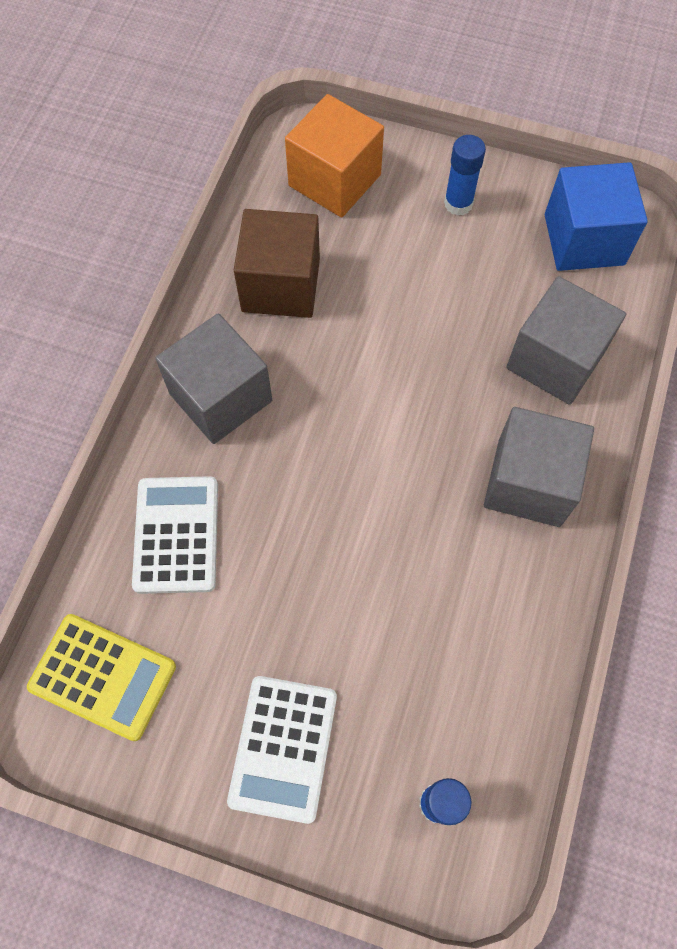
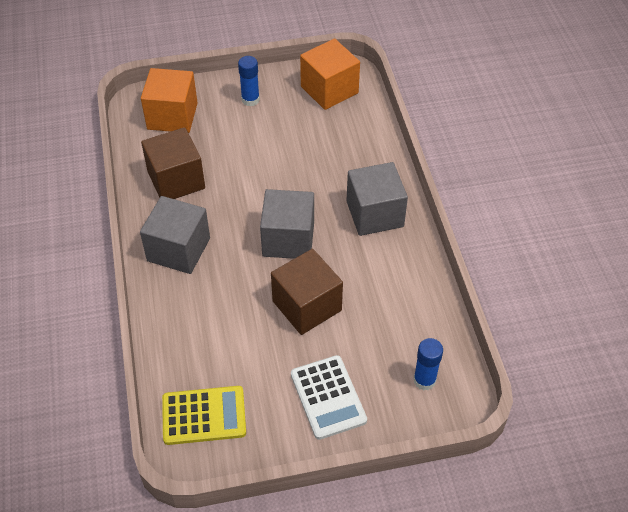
camera: 30 degrees left, 15 degrees down
white calculator [132,476,218,594] -> none
grey cube [506,276,626,405] -> grey cube moved to [260,189,314,259]
blue cube [545,162,648,271] -> orange cube [300,38,360,110]
none -> brown cube [271,249,343,335]

